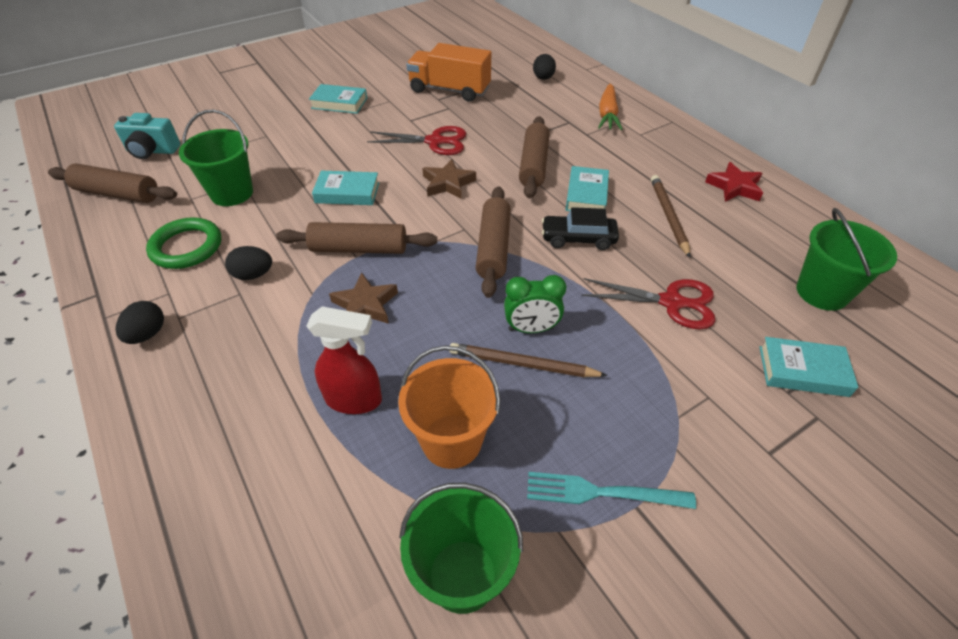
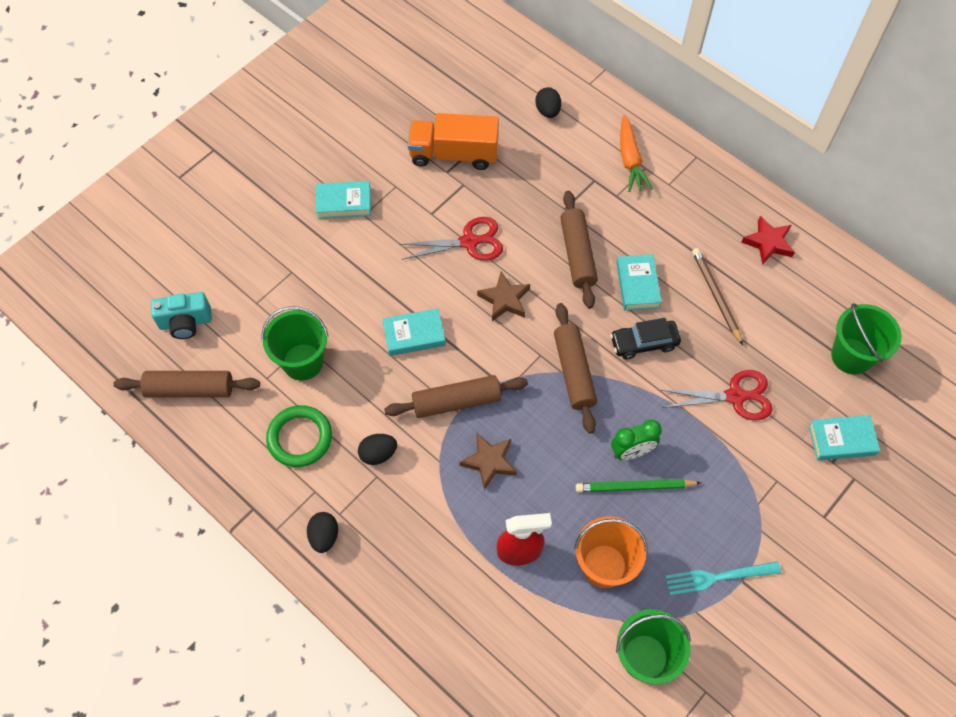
camera: 15 degrees left, 15 degrees up
brown pencil [449,343,608,377] -> green pencil [576,479,701,492]

